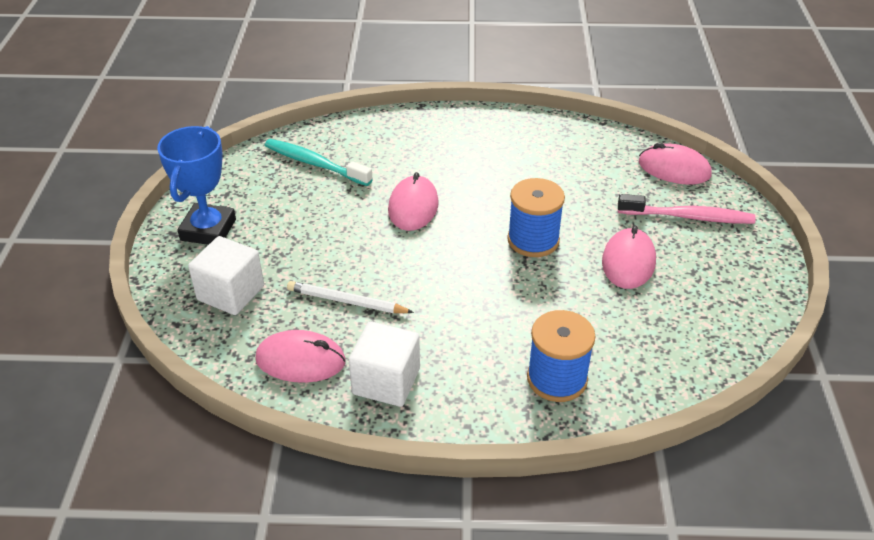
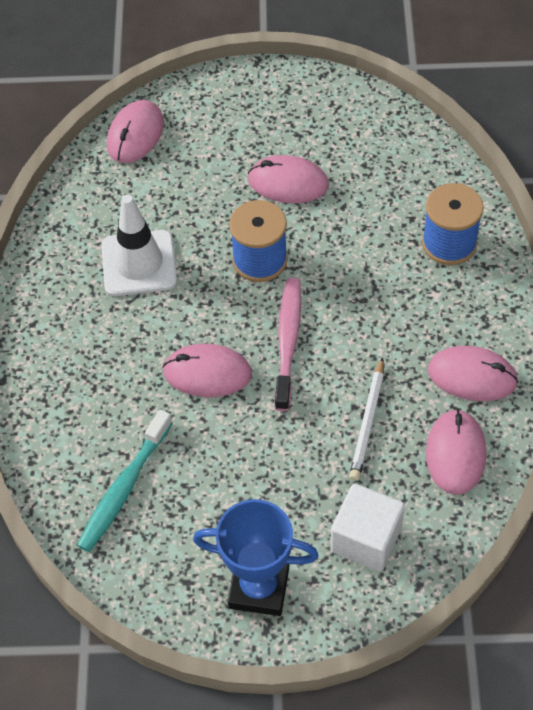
camera: 90 degrees left, 15 degrees up
white cube [349,321,420,407] -> pink mouse [428,346,518,401]
pink toothbrush [618,194,756,224] -> pink toothbrush moved to [274,278,301,411]
none -> white traffic cone [101,194,177,296]

